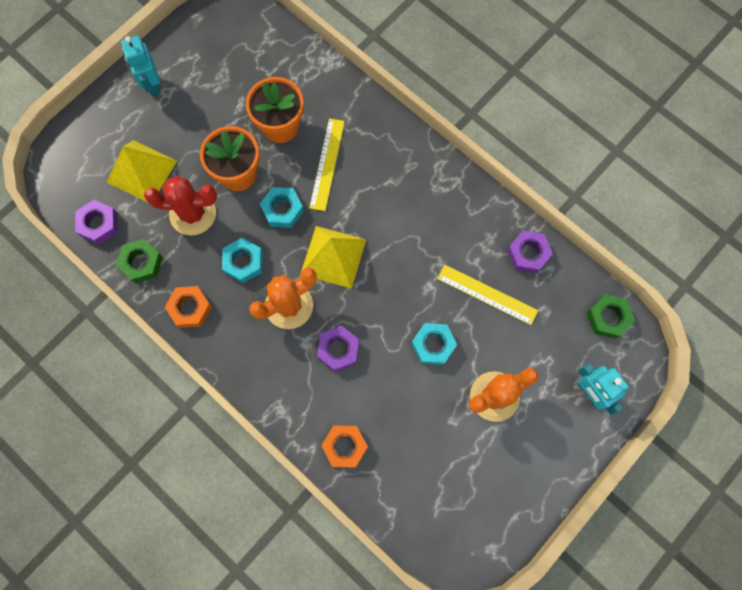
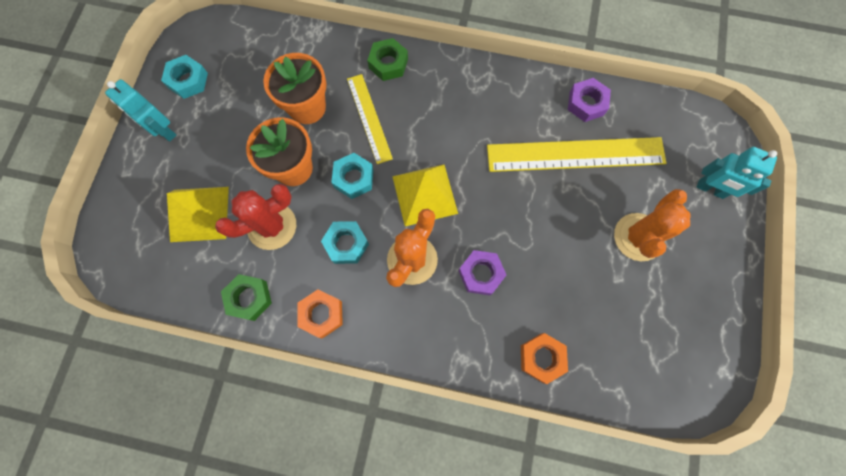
camera: 30 degrees left, 0 degrees up
purple nut [75,200,118,245] -> none
turquoise nut [411,323,457,365] -> turquoise nut moved to [161,55,208,99]
yellow ruler [437,265,538,325] -> yellow ruler [487,137,666,172], size x1.72
green nut [587,294,635,339] -> green nut moved to [367,38,408,81]

